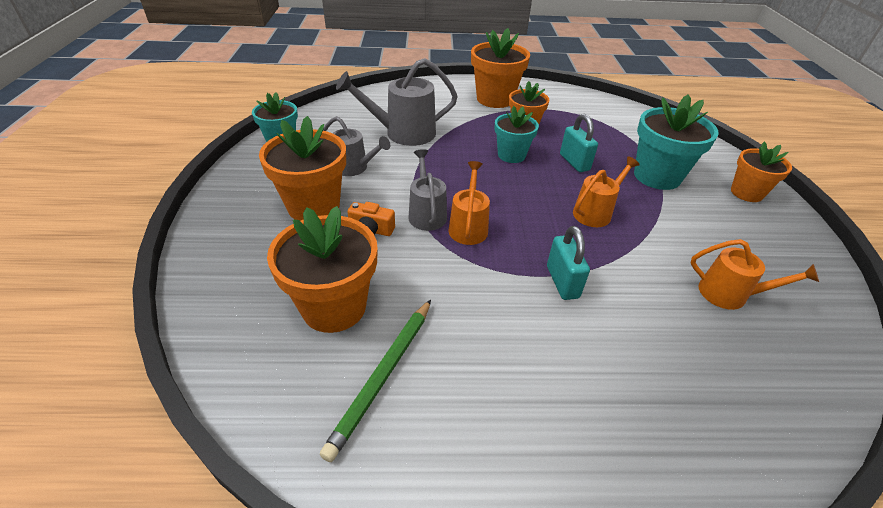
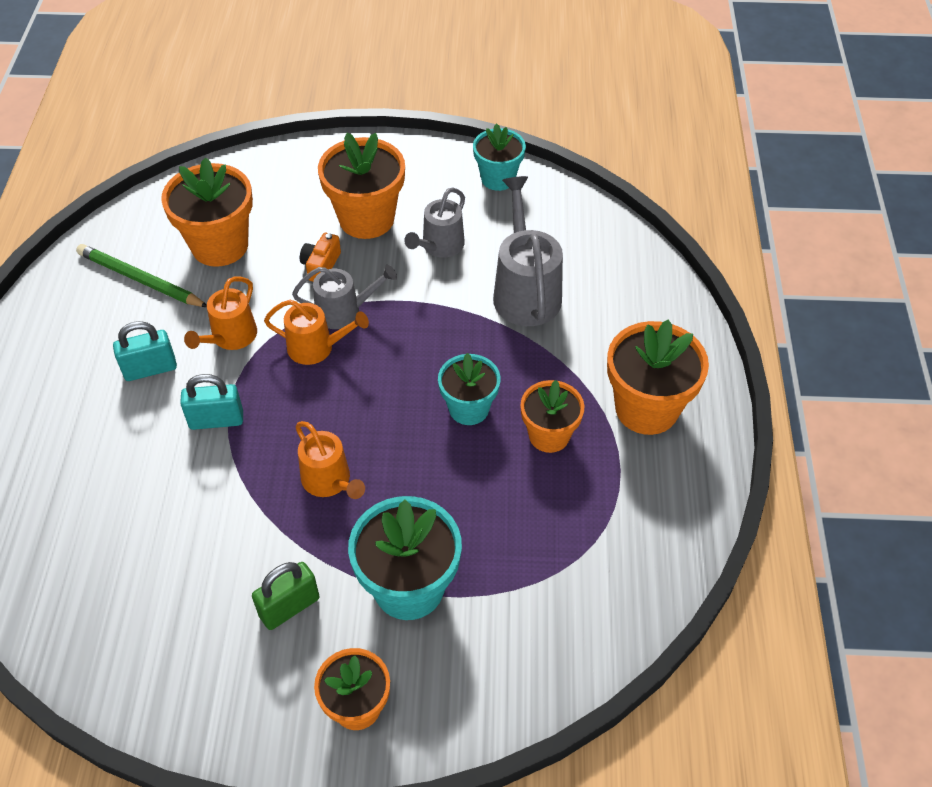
camera: 95 degrees right, 10 degrees up
turquoise padlock [560,114,598,172] -> turquoise padlock moved to [113,321,177,381]
orange watering can [690,239,819,310] -> orange watering can moved to [184,276,257,350]
none -> green padlock [252,562,319,630]

